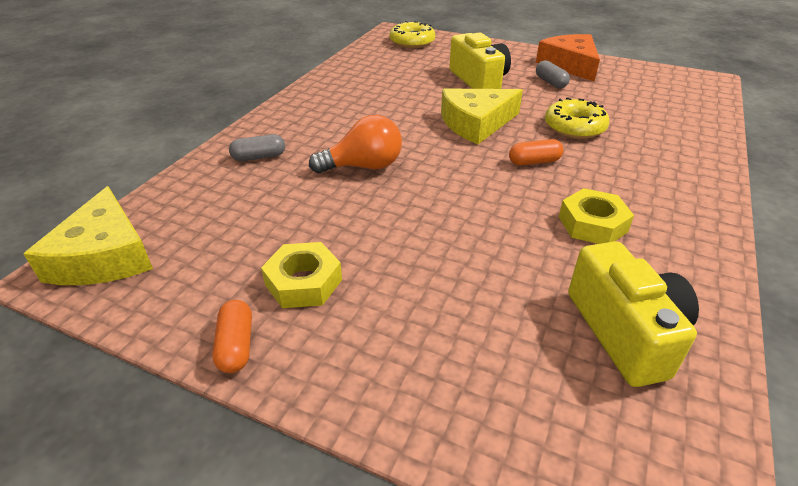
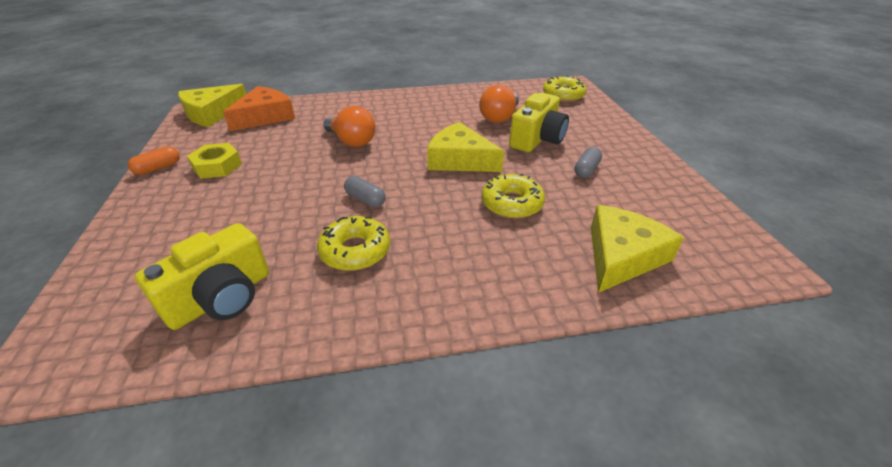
camera: 55 degrees right, 0 degrees up
grey capsule [229,134,285,161] -> grey capsule moved to [344,176,386,207]
orange capsule [509,139,563,166] -> none
orange cheese [536,34,600,82] -> orange cheese moved to [223,86,295,131]
yellow nut [559,188,634,244] -> yellow donut [317,216,390,271]
none -> orange light bulb [479,85,519,123]
none -> yellow cheese [591,205,684,293]

